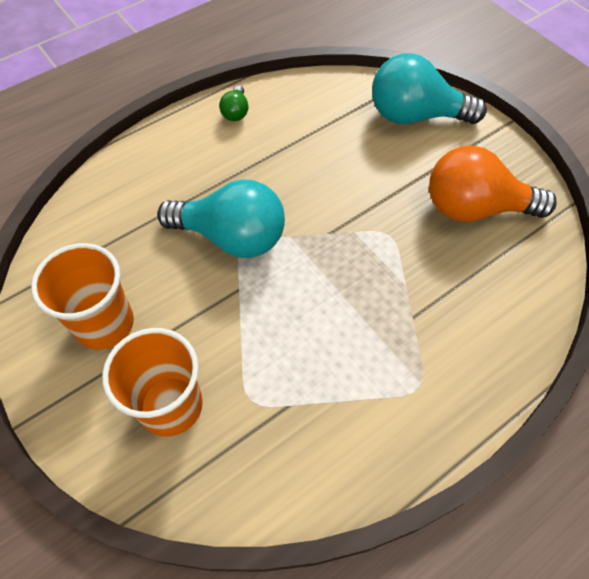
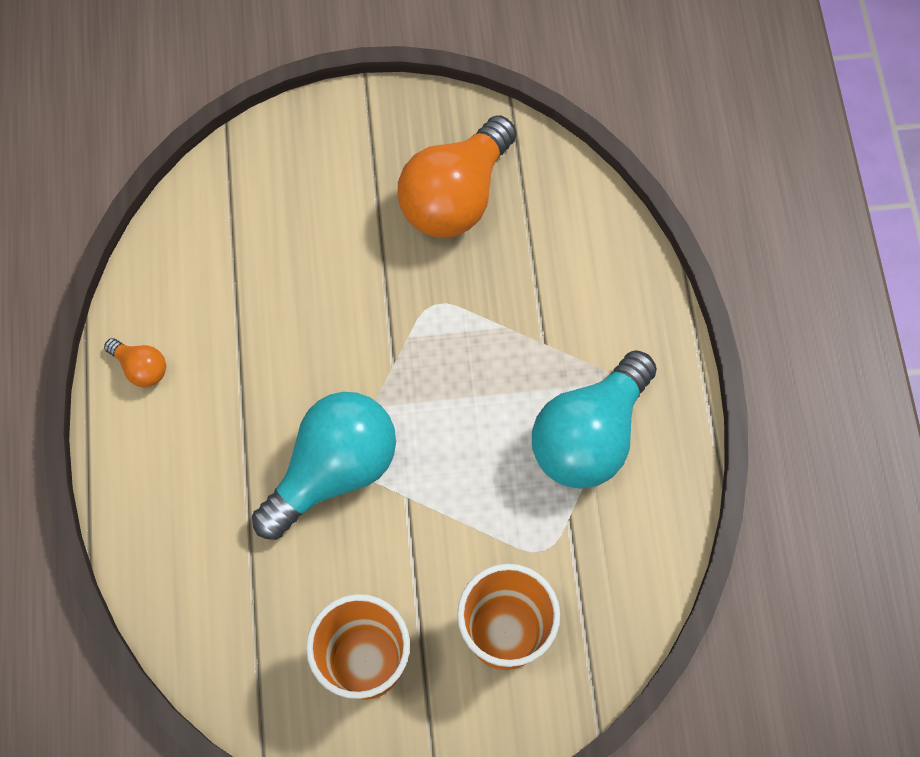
camera: 60 degrees left, 10 degrees up
green light bulb [219,85,249,121] -> orange light bulb [104,338,166,387]
turquoise light bulb [372,53,487,124] -> turquoise light bulb moved to [532,350,657,489]

